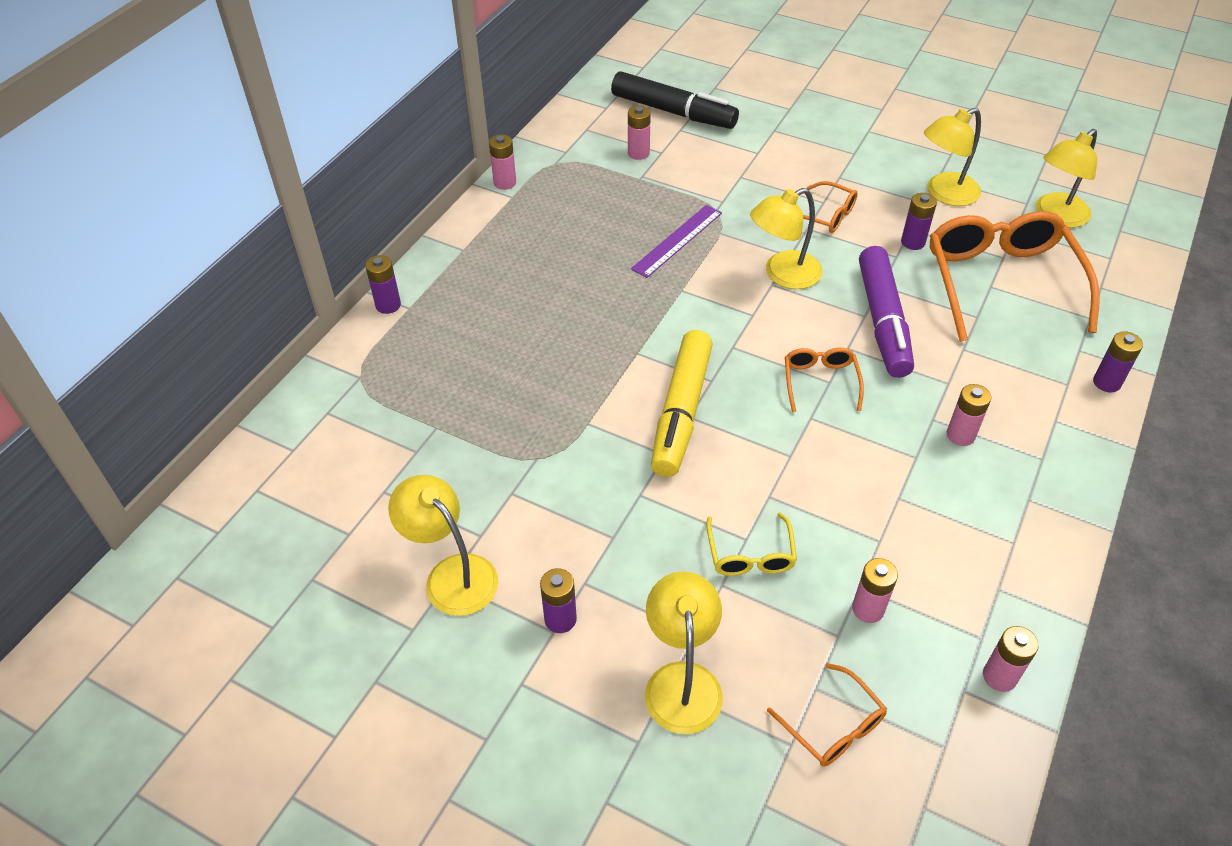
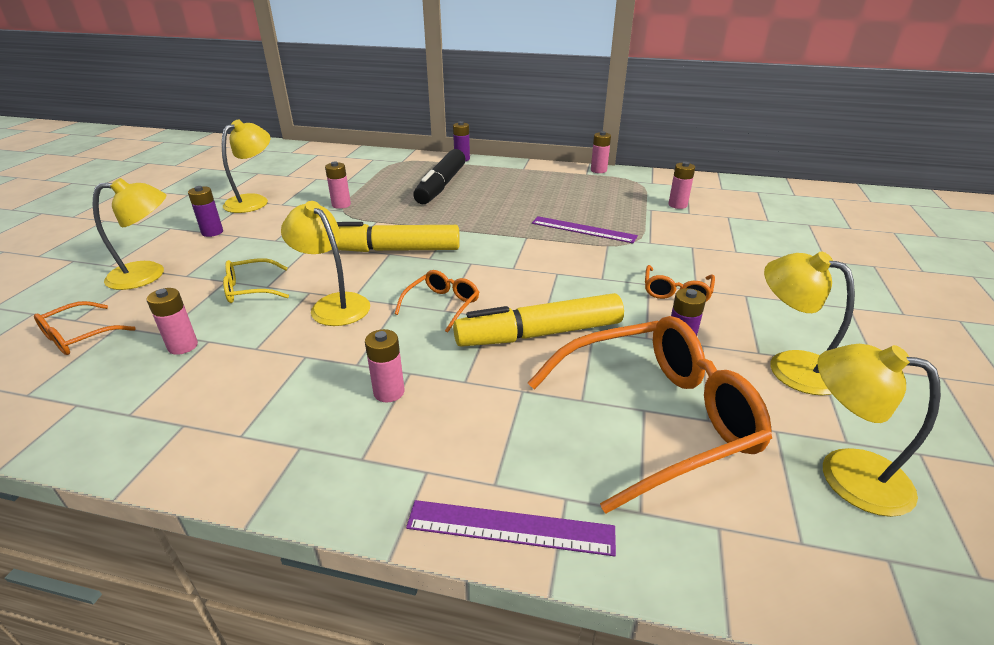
camera: 75 degrees right, 15 degrees down
black marker [611,71,739,129] -> black marker moved to [413,149,466,204]
yellow lamp [750,188,823,289] -> yellow lamp moved to [281,201,370,326]
orange glasses [785,348,864,412] -> orange glasses turned 45 degrees counterclockwise [395,270,479,332]
purple marker [859,246,914,378] -> yellow marker [453,293,624,347]
pink battery [983,626,1039,692] -> pink battery moved to [325,161,351,209]
purple battery [1093,331,1143,392] -> purple ruler [406,500,616,556]

